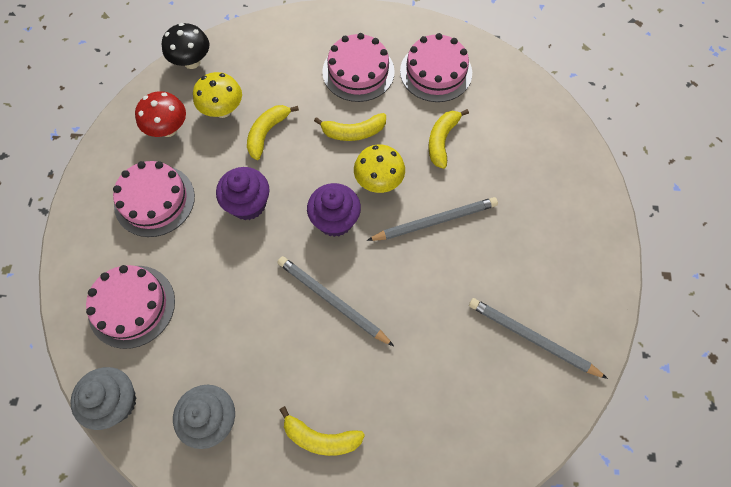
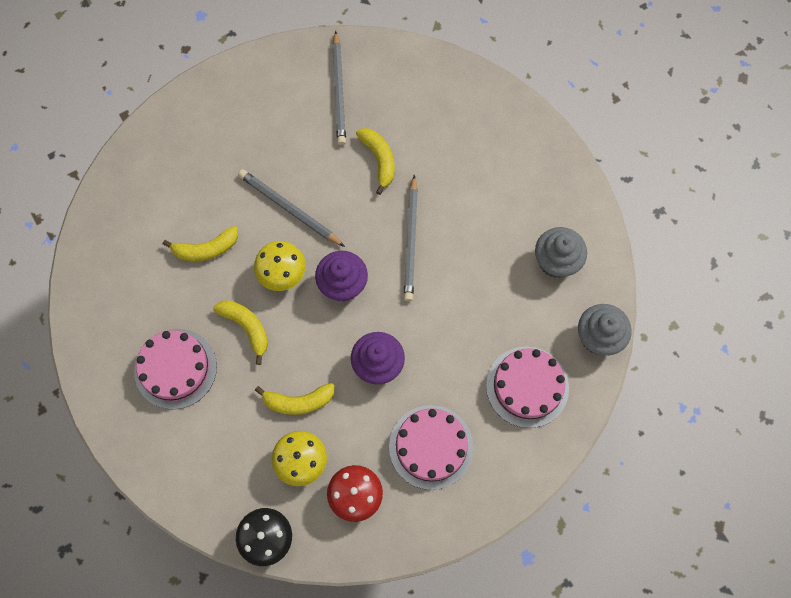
camera: 125 degrees left, 5 degrees up
yellow banana [279,406,365,456] -> yellow banana moved to [356,128,395,195]
pink cake [400,33,472,102] -> none

